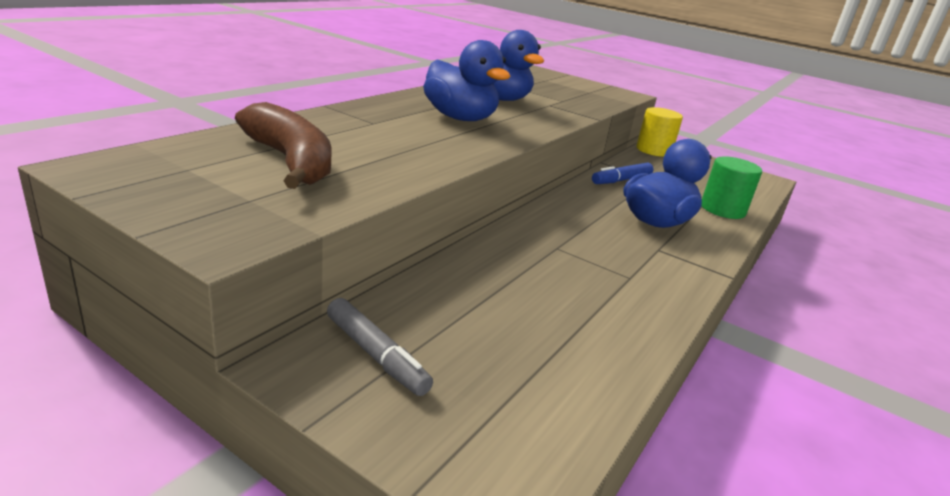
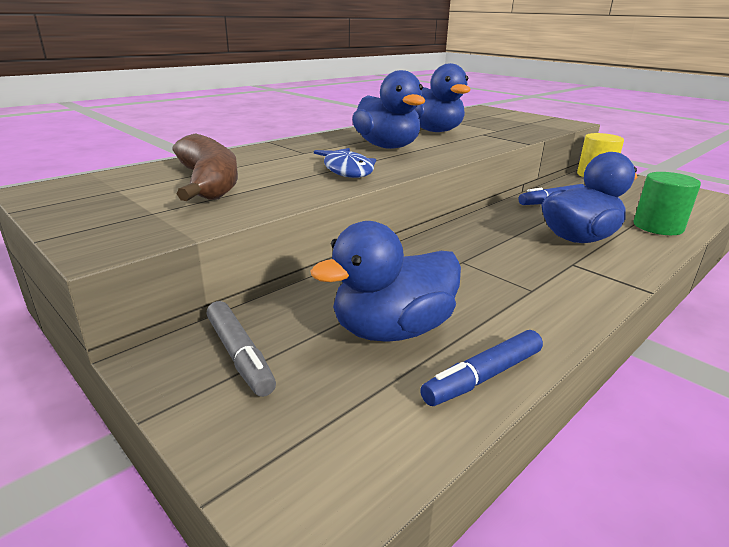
camera: 15 degrees right, 0 degrees up
none -> blue duck [310,221,461,342]
none -> blue fish [314,148,376,178]
none -> blue marker [420,330,543,406]

